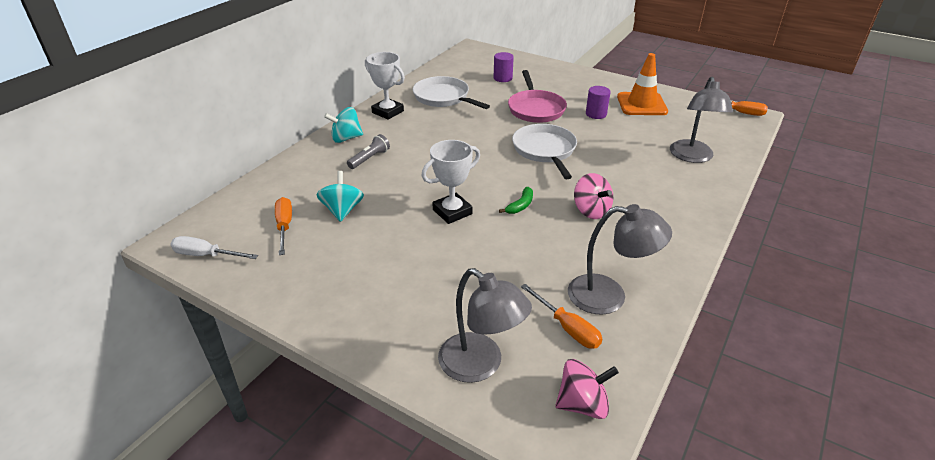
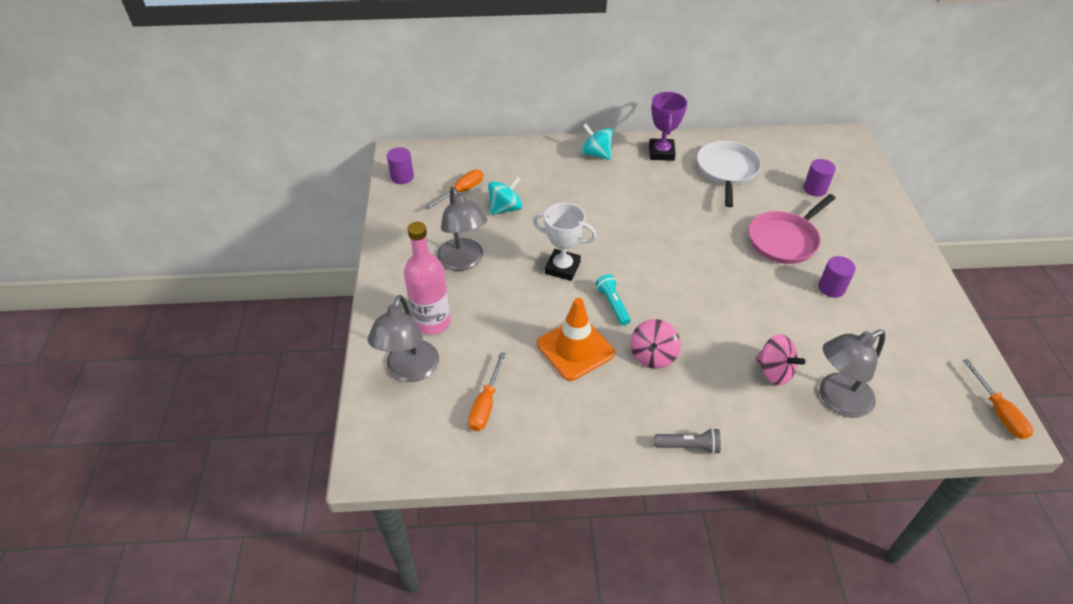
camera: 55 degrees right, 10 degrees up
white screwdriver [170,236,258,259] -> purple cylinder [387,147,414,184]
grey flashlight [347,134,390,169] -> grey flashlight moved to [655,428,721,454]
white trophy [365,52,405,120] -> purple trophy [649,92,687,161]
green banana [499,187,533,214] -> turquoise flashlight [595,274,631,326]
white pan [512,124,577,179] -> none
pink spinning top [555,359,619,419] -> pink spinning top moved to [756,334,805,386]
grey lamp [568,204,672,315] -> grey lamp moved to [437,187,487,271]
orange traffic cone [617,53,668,115] -> orange traffic cone moved to [537,298,615,381]
none -> pink bottle [404,222,451,335]

